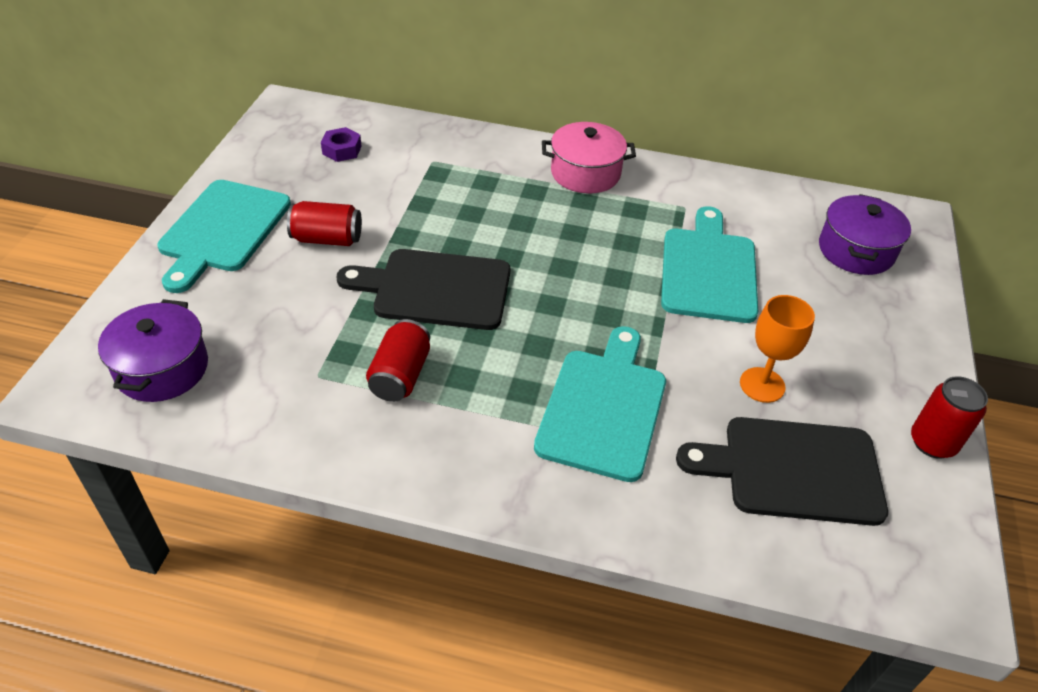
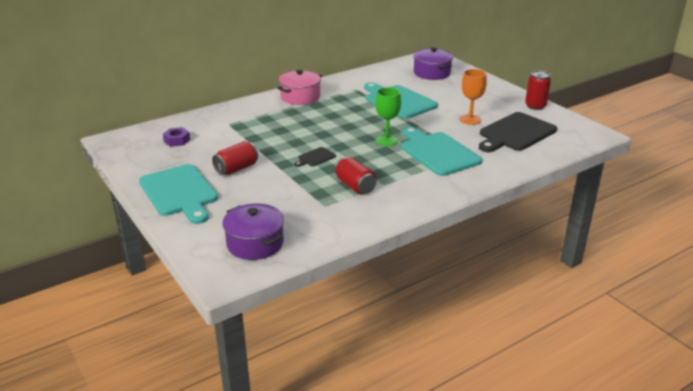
camera: 45 degrees left, 15 degrees down
black cutting board [336,249,510,330] -> black cutting board [294,147,336,167], size x0.45
none -> green goblet [375,87,401,146]

